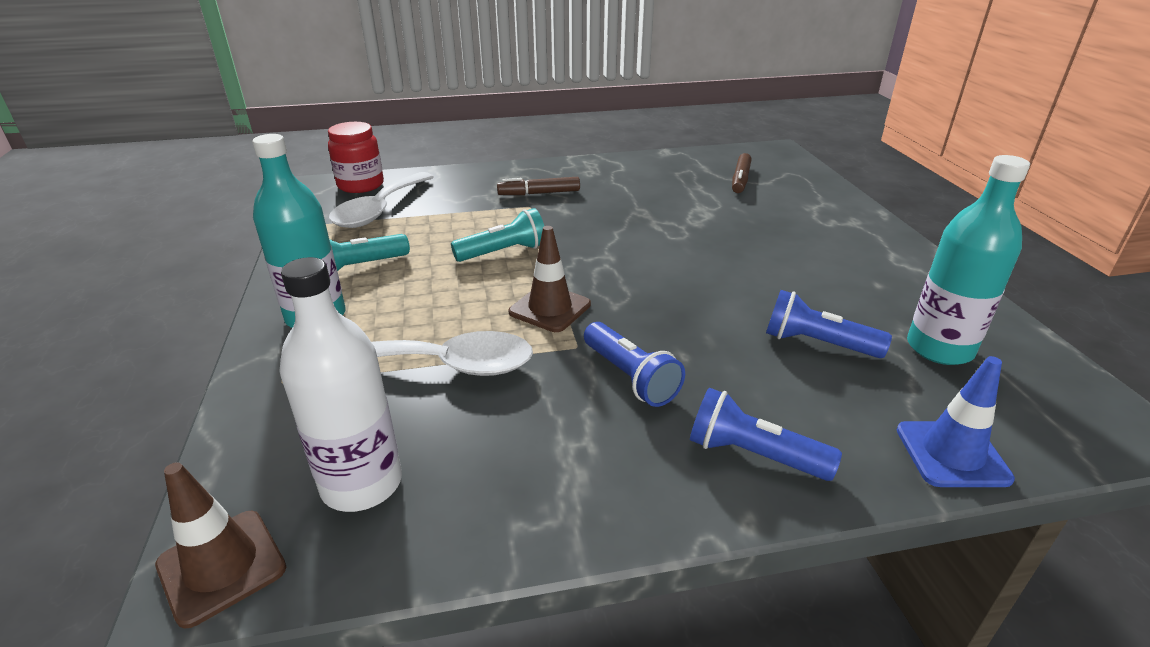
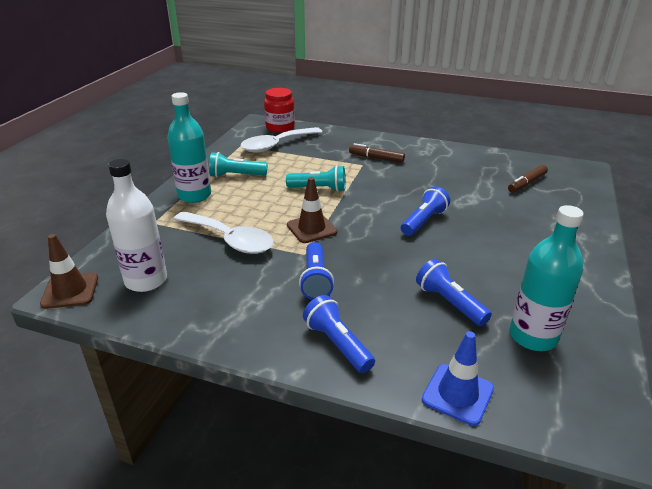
camera: 30 degrees right, 0 degrees up
none -> blue flashlight [401,186,450,236]

